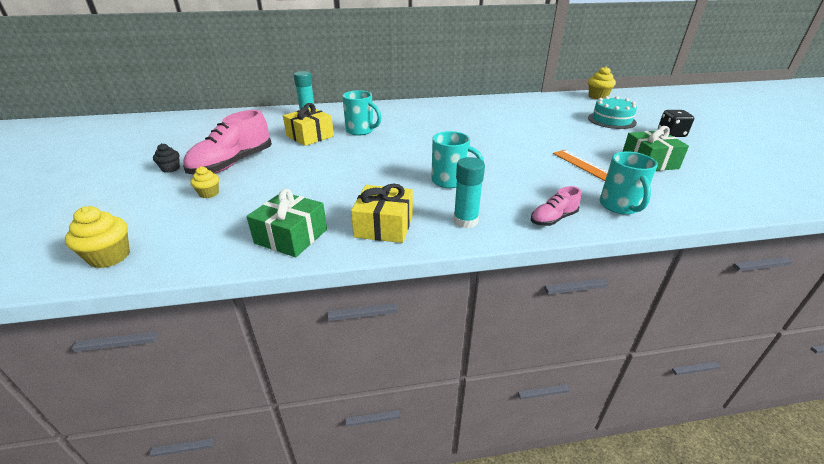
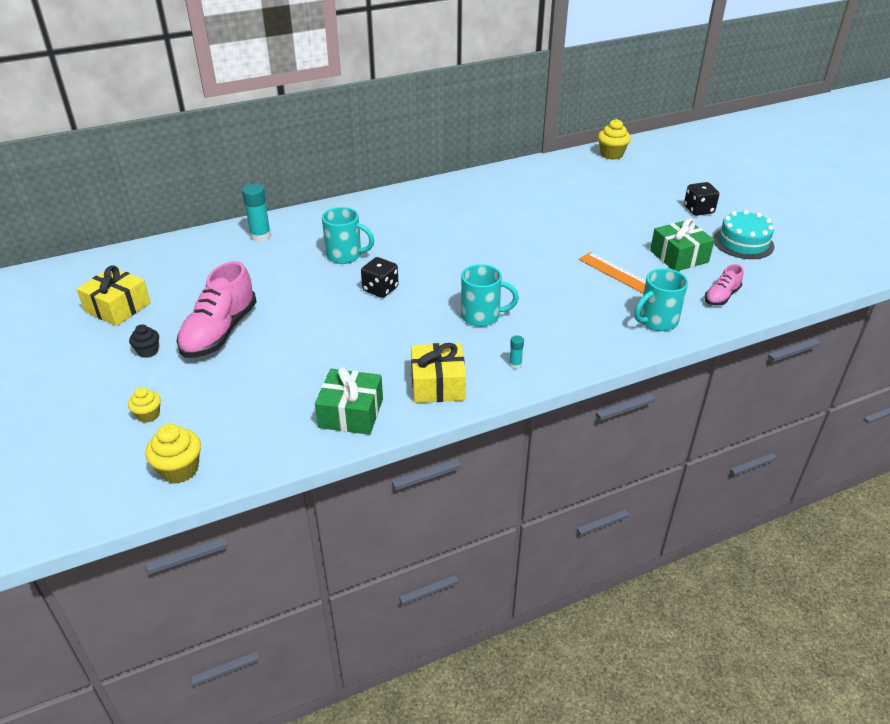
camera: 15 degrees left, 5 degrees up
yellow cupcake [190,166,219,198] -> yellow cupcake moved to [128,387,161,423]
yellow gift [283,103,334,146] -> yellow gift moved to [77,266,151,326]
turquoise glue stick [454,157,485,228] -> turquoise glue stick [509,335,524,369], size x0.50
pink shoe [531,186,581,226] -> pink shoe moved to [705,264,743,305]
turquoise cake [588,96,637,129] -> turquoise cake moved to [713,210,775,259]
turquoise mug [599,151,658,215] -> turquoise mug turned 75 degrees clockwise [634,268,688,331]
none -> black dice [361,257,398,298]

